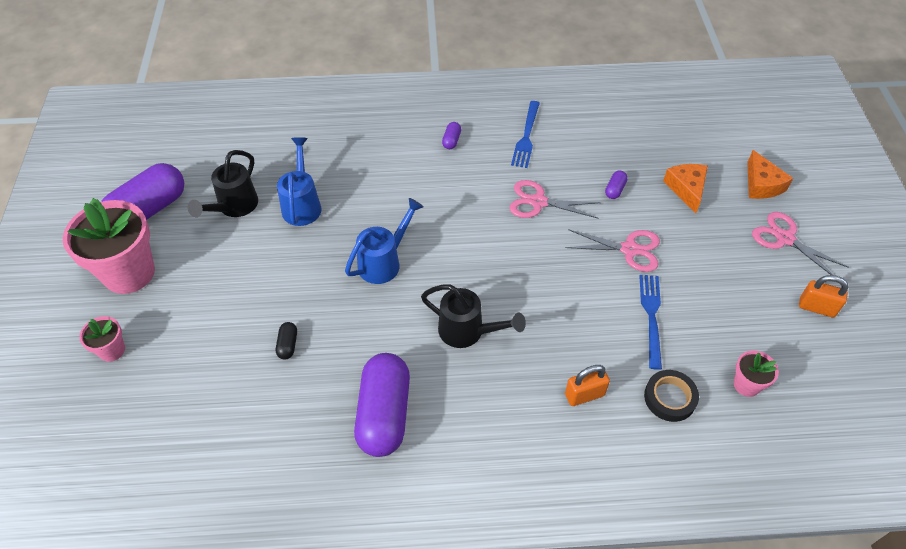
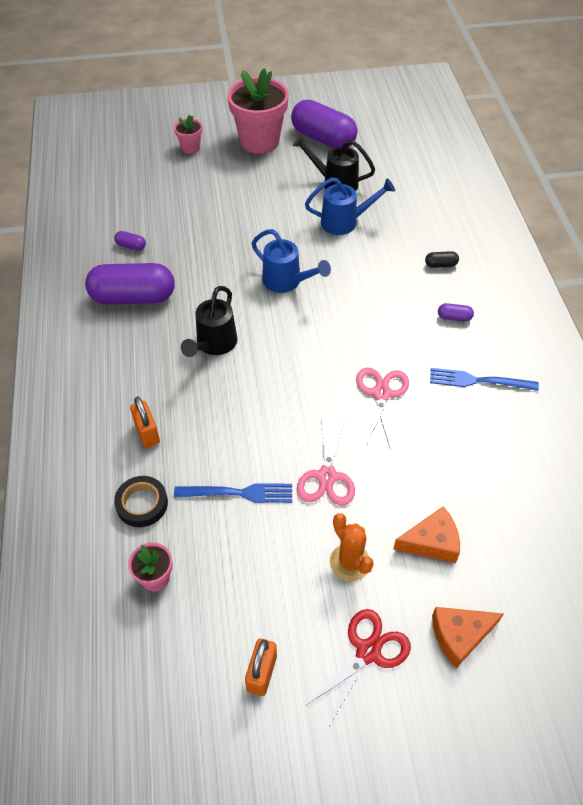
camera: 85 degrees right, 0 degrees up
black capsule [276,322,297,359] -> black capsule moved to [425,251,459,268]
purple capsule [605,170,628,199] -> purple capsule moved to [114,231,146,251]
pink scissors [752,212,849,275] -> red scissors [305,609,411,726]
none -> orange cactus [330,513,374,582]

